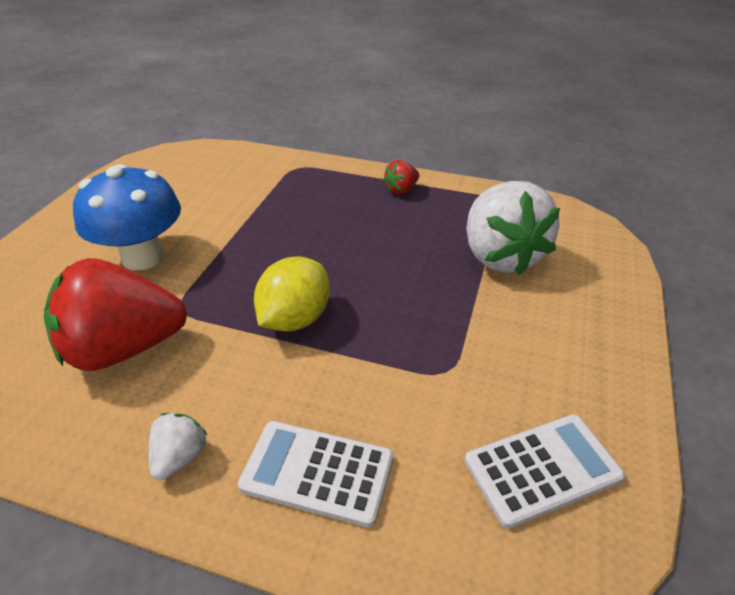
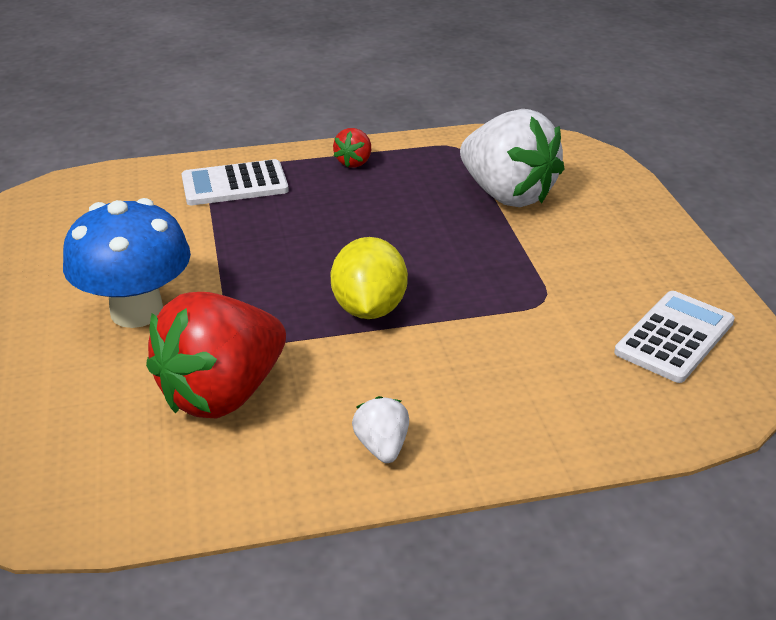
camera: 30 degrees left, 5 degrees down
white calculator [238,421,393,527] -> white calculator moved to [182,159,289,205]

